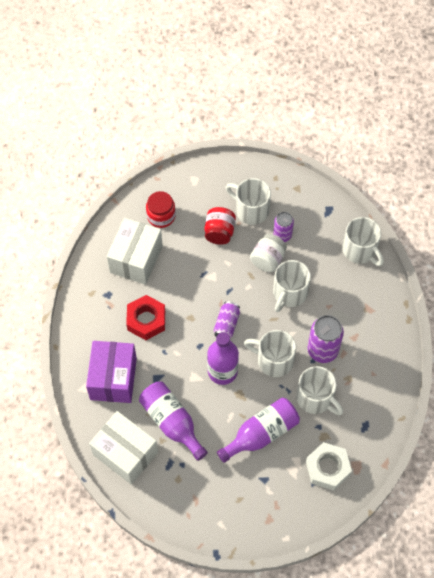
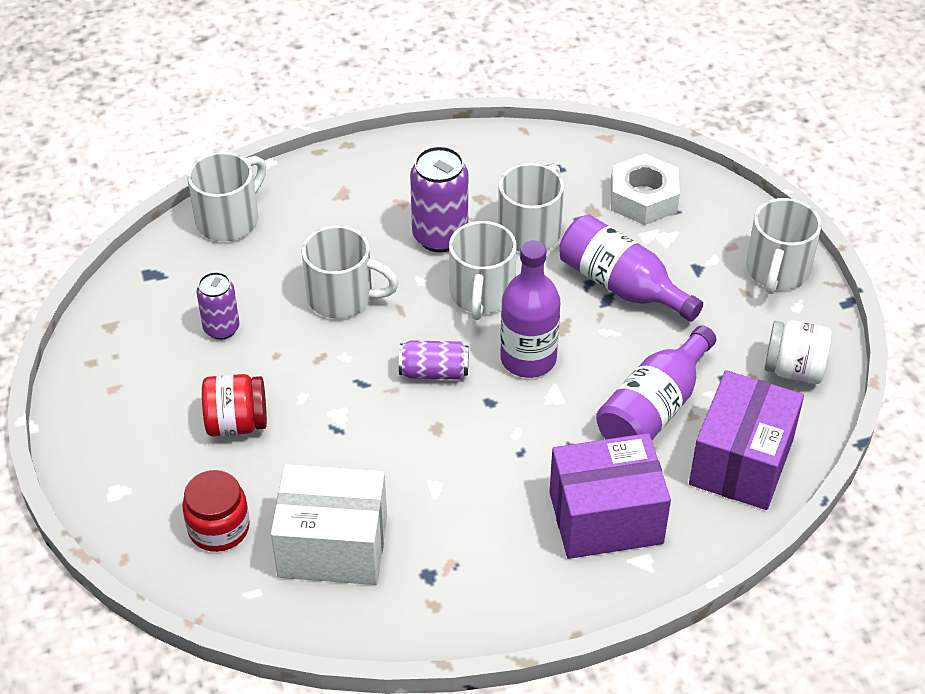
camera: 105 degrees left, 15 degrees down
white box [89,411,158,485] -> purple box [689,370,804,510]
red nut [126,295,165,340] -> none
white mug [226,178,271,225] -> white mug moved to [746,198,821,294]
white jar [250,234,287,272] -> white jar moved to [764,320,832,384]

